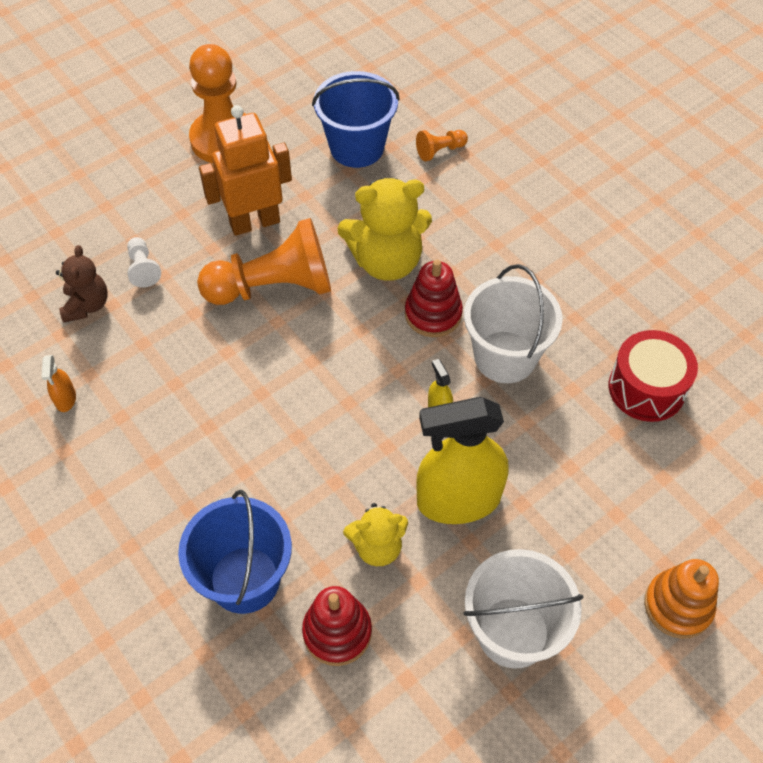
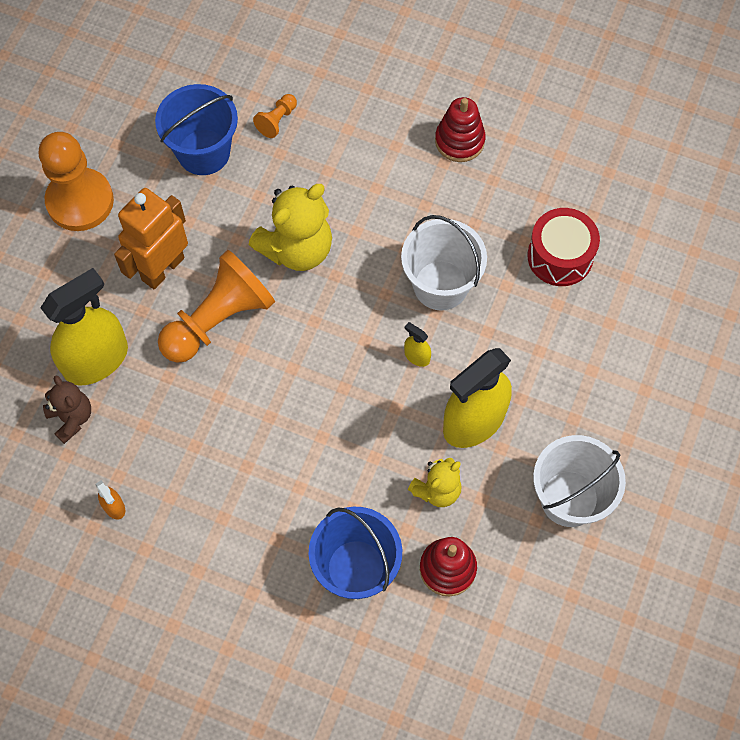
camera: 30 degrees left, 10 degrees up
white pawn [127,237,161,288] -> yellow spray bottle [40,268,128,386]
red stacking toy [405,260,463,337] -> red stacking toy moved to [435,97,486,162]
orange stacking toy [644,559,719,639] -> none

